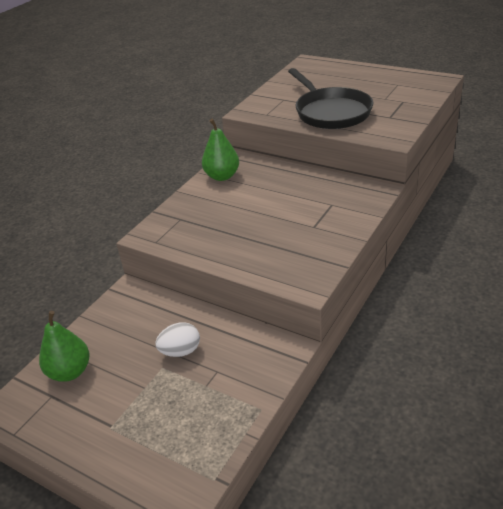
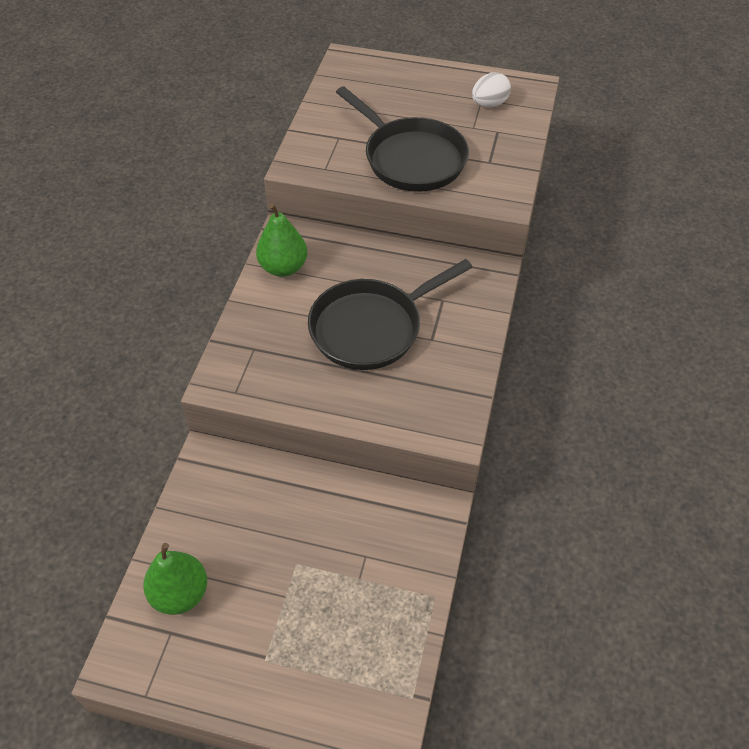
camera: 20 degrees left, 15 degrees up
white egg [155,322,200,357] -> white egg moved to [472,72,511,107]
none -> black pan [308,259,473,370]

